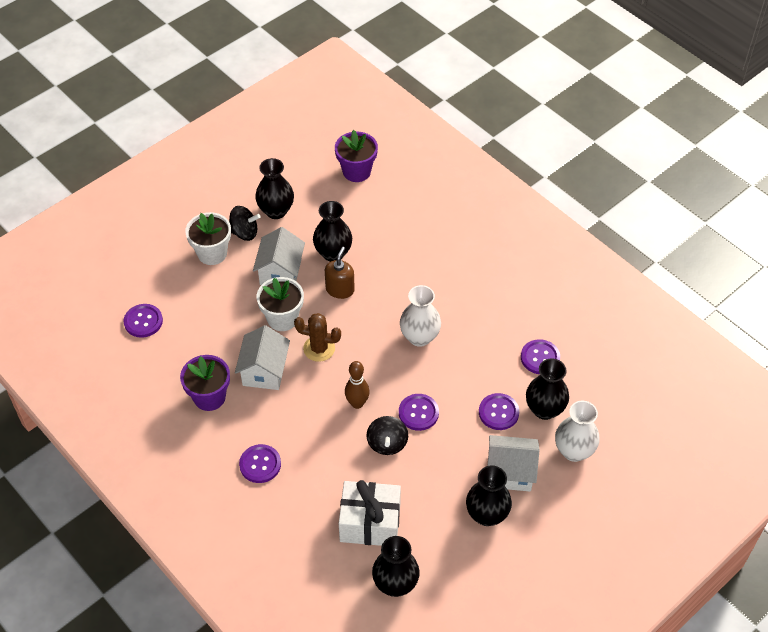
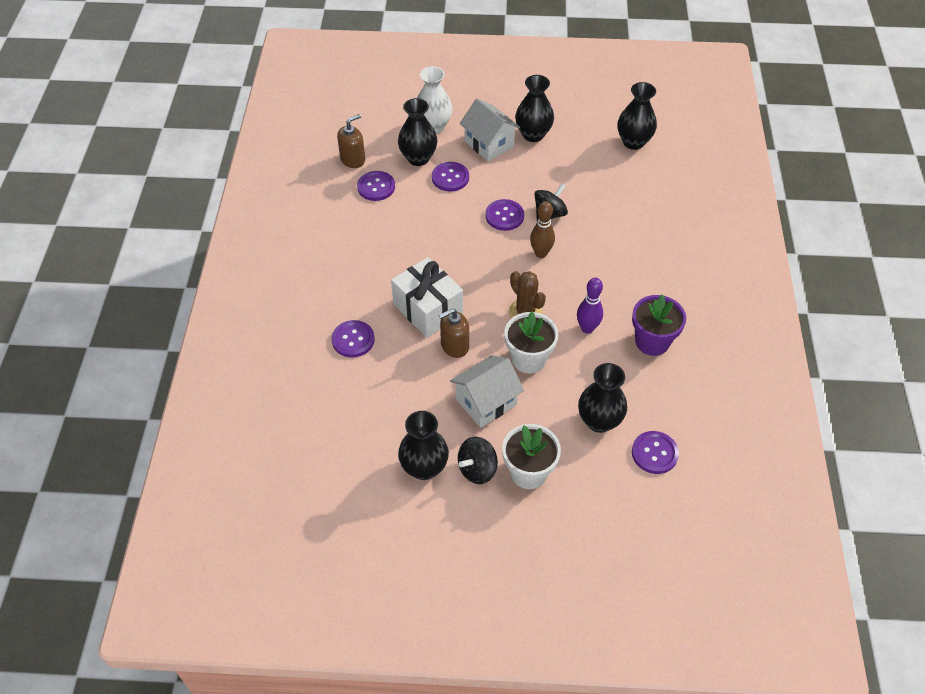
camera: 135 degrees left, 0 degrees up
black spinning top [229,206,261,241] -> black spinning top turned 90 degrees counterclockwise [458,437,498,484]
white house [235,325,290,390] -> purple bowling pin [577,278,603,334]
purple button [239,444,281,483] -> purple button moved to [331,320,375,358]
black vase [313,201,352,262] -> black vase moved to [578,363,627,433]
purple flower pot [335,130,378,182] -> none
white gift [339,480,401,546] -> white gift moved to [391,257,463,338]
white vase [400,285,441,347] -> none
none -> brown soap dispenser [337,114,365,168]

